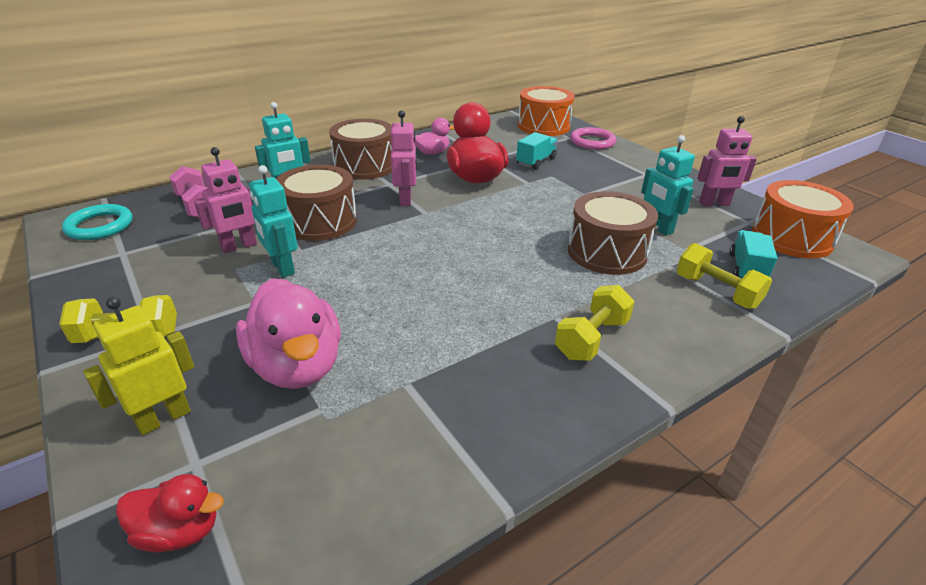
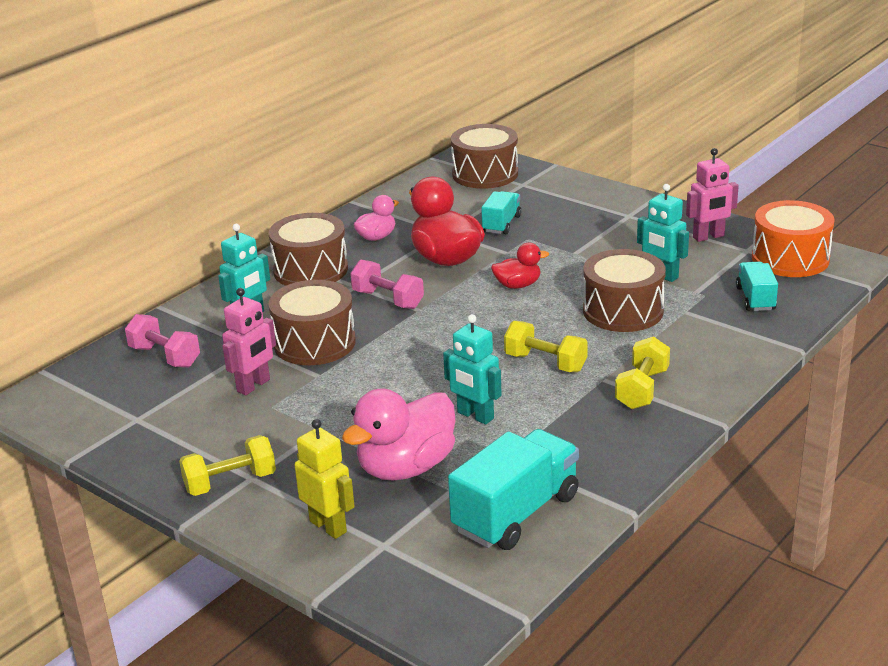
camera: 15 degrees left, 5 degrees down
turquoise ring [62,204,133,240] -> none
yellow robot [83,297,194,435] -> yellow robot turned 105 degrees clockwise [295,419,355,539]
red duck [116,474,224,552] -> red duck moved to [491,243,549,289]
pink duck [236,278,341,389] -> pink duck turned 90 degrees clockwise [342,389,455,481]
turquoise robot [249,165,298,277] -> turquoise robot moved to [443,314,502,425]
pink robot [391,111,417,206] -> pink dumbbell [350,260,424,309]
orange drum [518,86,575,136] -> brown drum [451,124,518,189]
pink ring [570,127,616,150] -> none
yellow dumbbell [677,243,772,309] -> yellow dumbbell moved to [504,321,588,372]
none -> turquoise truck [448,429,579,550]

